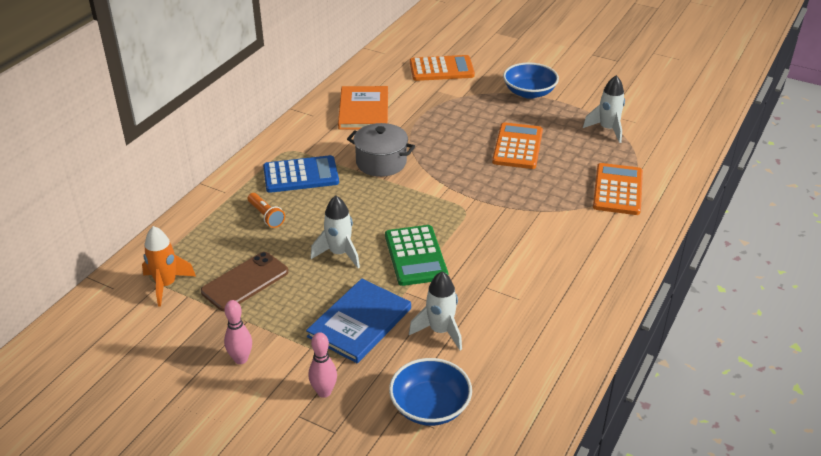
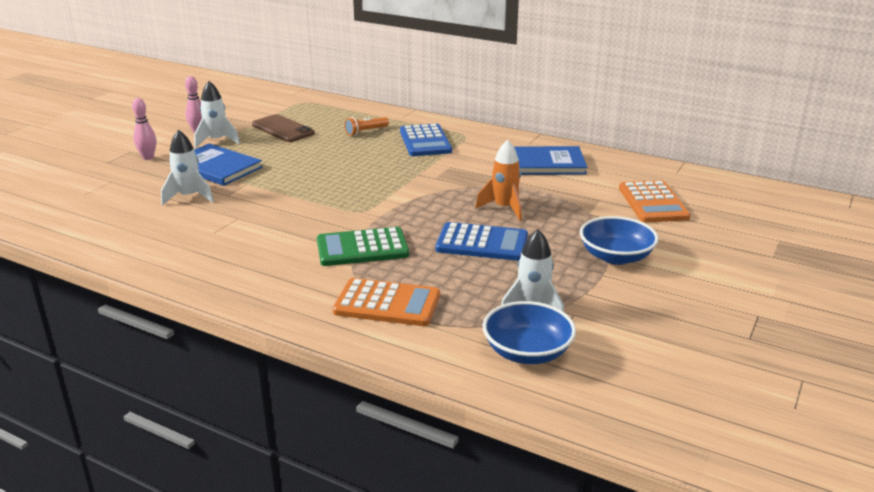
camera: 90 degrees right, 10 degrees down
orange rocket [142,226,196,307] -> orange rocket moved to [475,140,522,221]
white rocket [311,195,360,268] -> white rocket moved to [194,81,240,148]
orange book [338,86,388,130] -> blue book [514,146,587,175]
grey pot [347,123,415,177] -> none
green calculator [385,225,448,286] -> green calculator moved to [317,227,409,266]
blue bowl [389,358,472,426] -> blue bowl moved to [483,301,576,364]
orange calculator [492,122,543,169] -> blue calculator [436,222,528,261]

